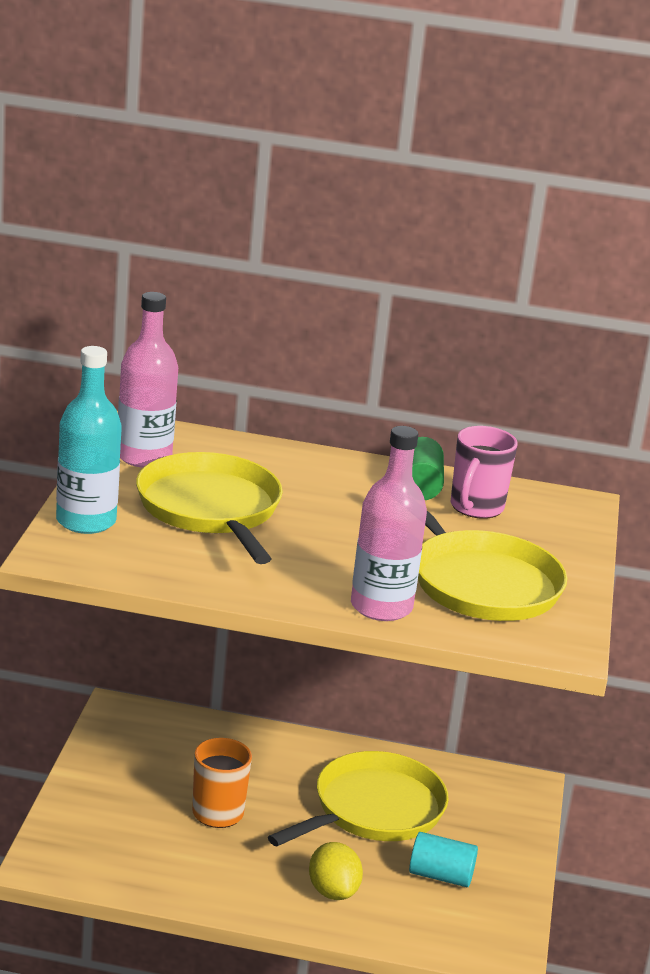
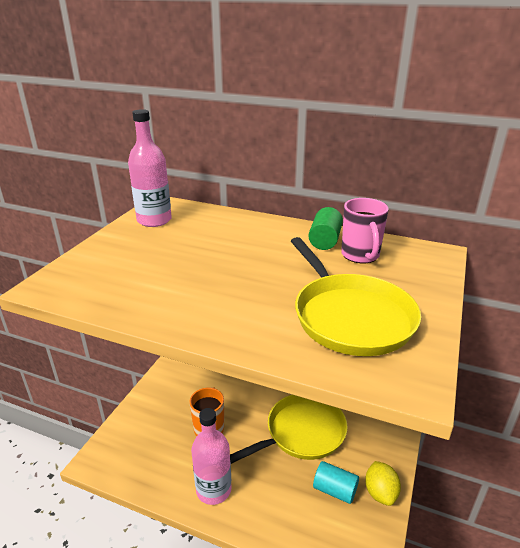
camera: 15 degrees right, 5 degrees up
turquoise bottle [56,346,122,534] -> none
yellow pan [136,452,283,564] -> none
yellow lemon [309,842,363,900] -> yellow lemon moved to [365,461,401,506]
pink bottle [351,426,427,621] -> pink bottle moved to [191,408,231,505]
pink mug [451,426,518,519] -> pink mug turned 45 degrees counterclockwise [341,198,389,263]

